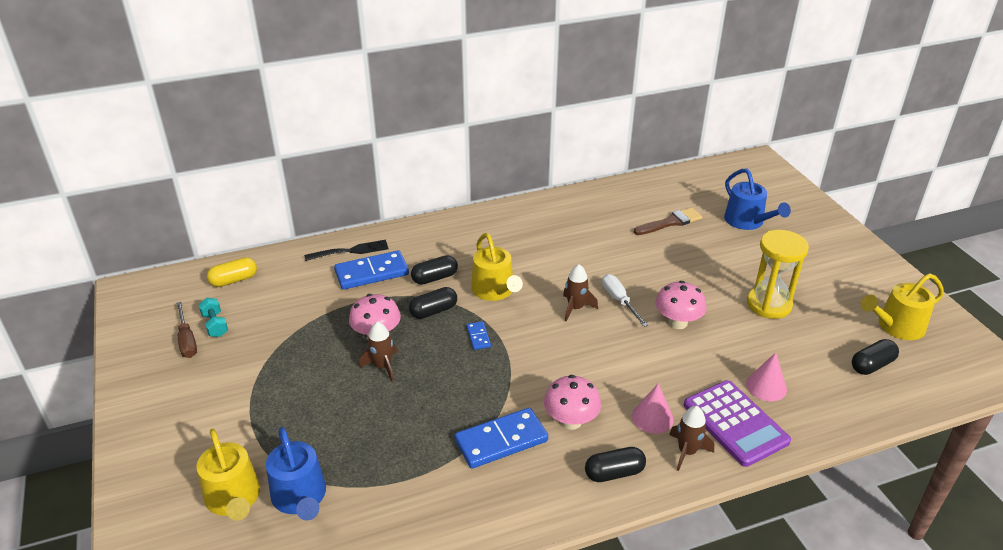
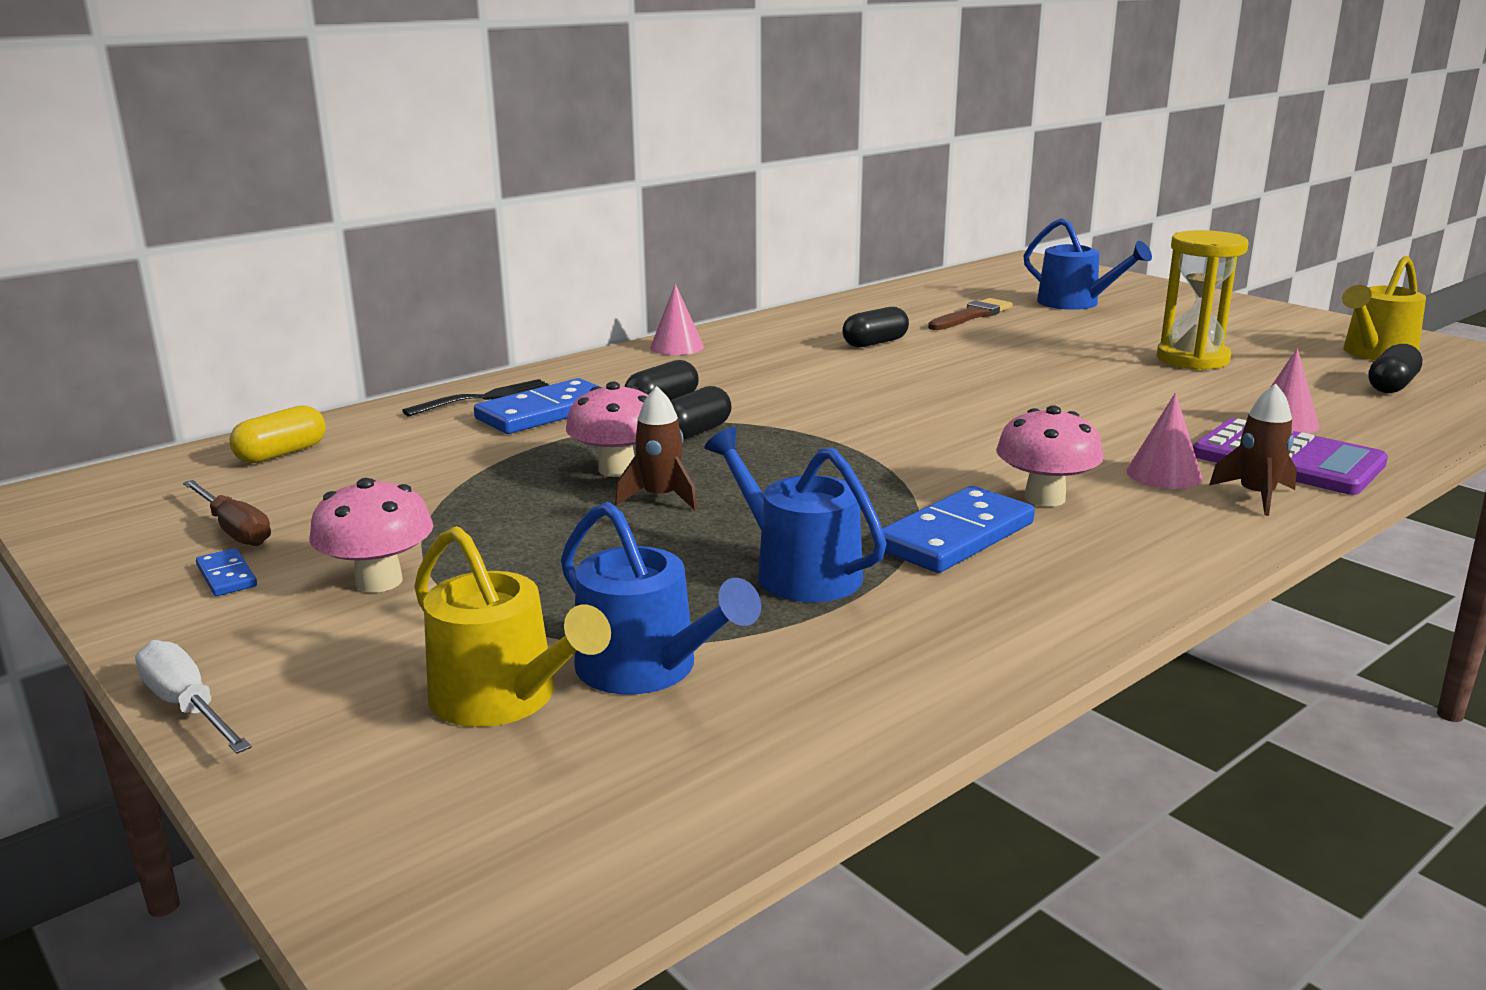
camera: 20 degrees left, 15 degrees down
turquoise dumbbell [198,298,228,337] -> none
blue domino [466,321,491,350] -> blue domino moved to [196,548,257,596]
yellow watering can [471,233,523,301] -> none
brown rocket [563,264,598,321] -> none
black capsule [585,447,646,482] -> black capsule moved to [842,307,909,347]
white screwdriver [602,274,648,327] -> white screwdriver moved to [135,640,252,754]
pink mushroom [655,281,707,329] -> pink mushroom moved to [310,478,433,593]
none -> pink cone [650,284,704,355]
none -> blue watering can [704,427,887,602]

